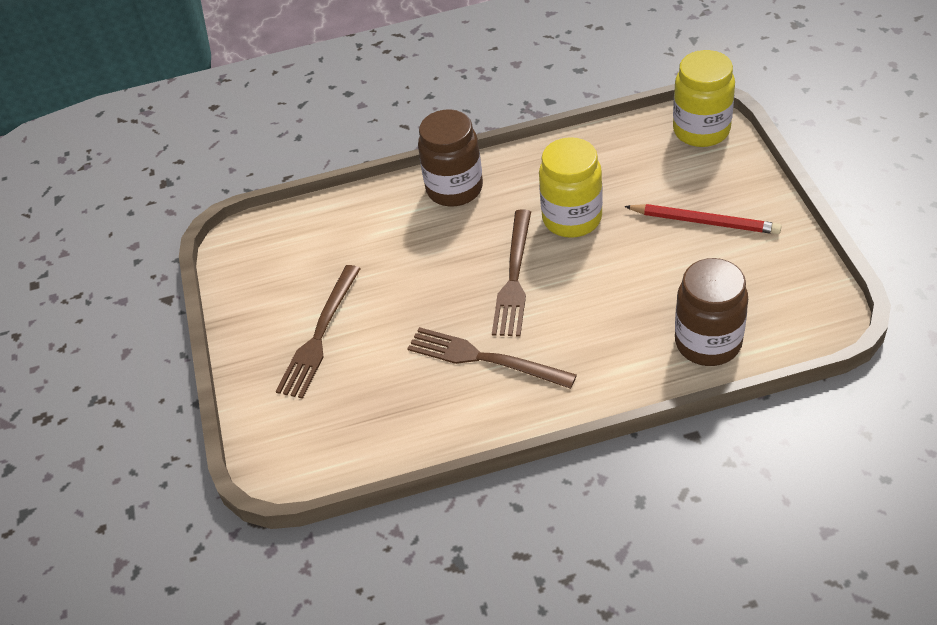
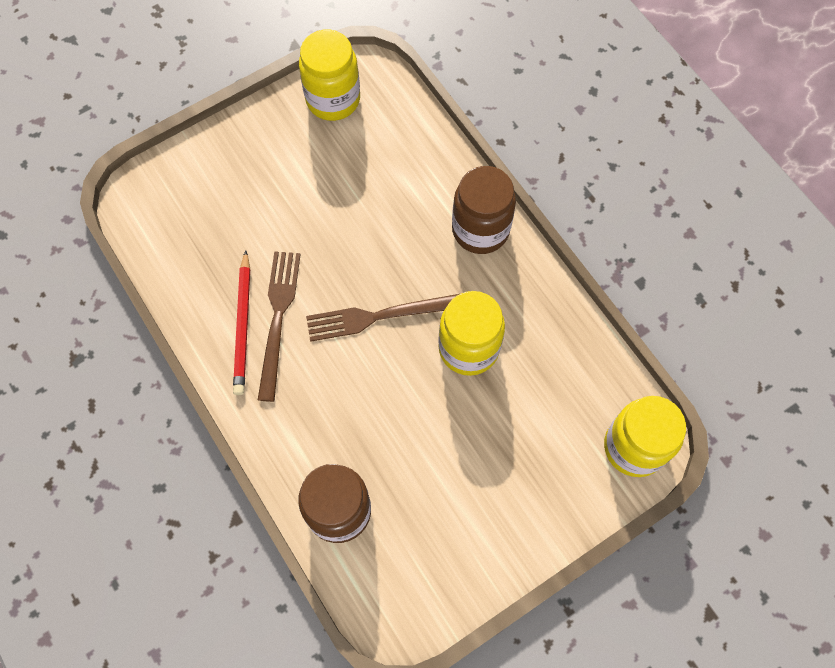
camera: 65 degrees right, 20 degrees up
brown fork [276,265,360,399] -> none
red pencil [624,204,782,234] -> red pencil moved to [233,251,250,395]
none -> yellow jar [299,29,360,121]

